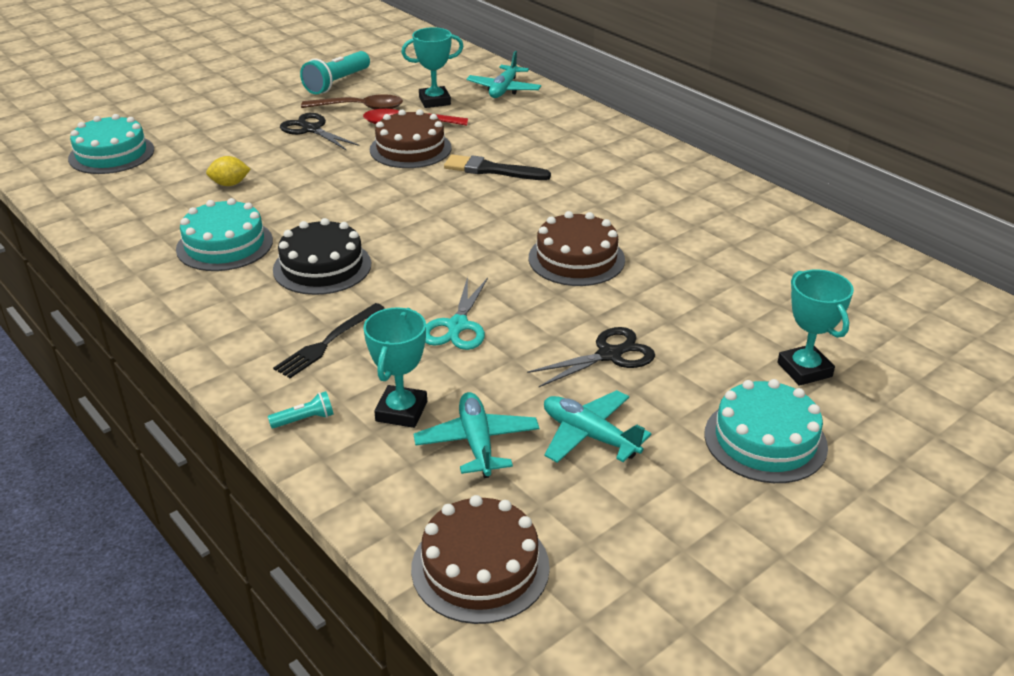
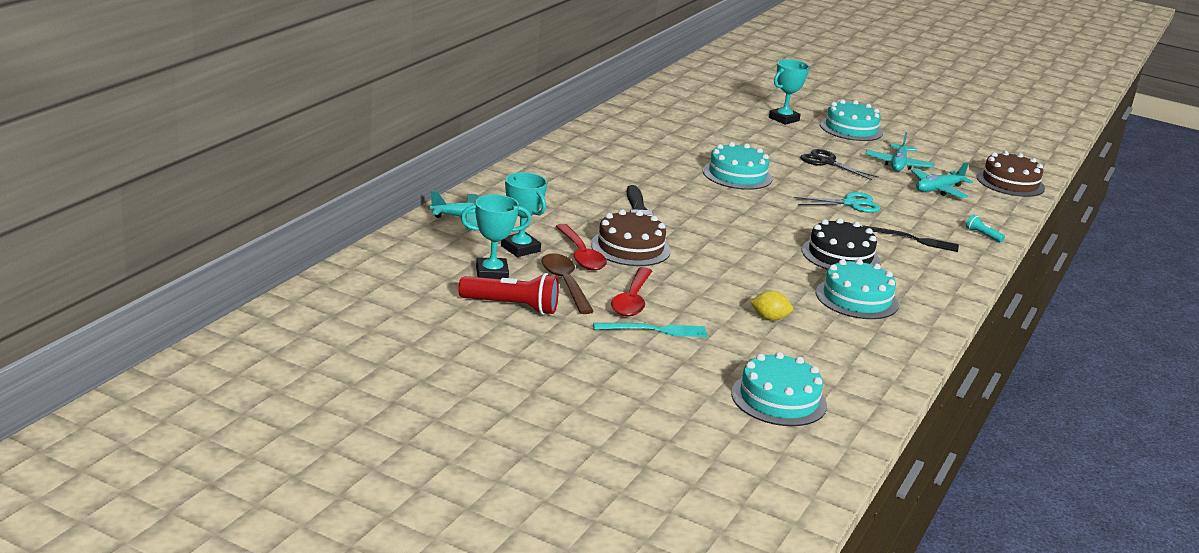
camera: 115 degrees left, 10 degrees down
yellow lemon [206,156,251,186] -> yellow lemon turned 45 degrees counterclockwise [750,291,793,321]
black scissors [280,113,360,150] -> red spoon [611,267,652,316]
turquoise flashlight [300,51,370,94] -> red flashlight [458,273,559,315]
turquoise trophy [364,307,427,428] -> turquoise trophy moved to [461,194,531,279]
brown cake [529,211,625,286] -> turquoise cake [703,142,772,190]
none -> turquoise fork [593,323,708,337]

